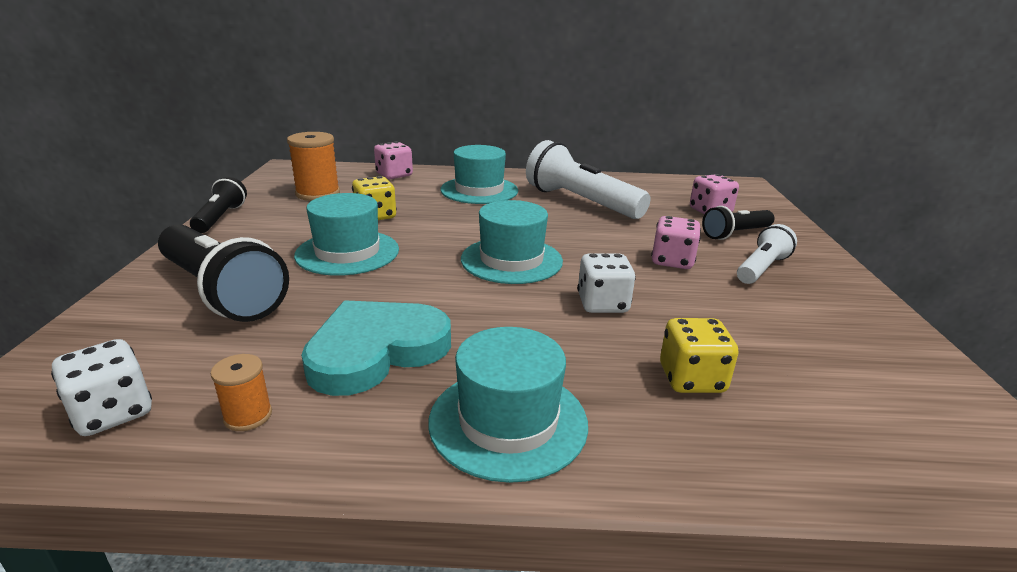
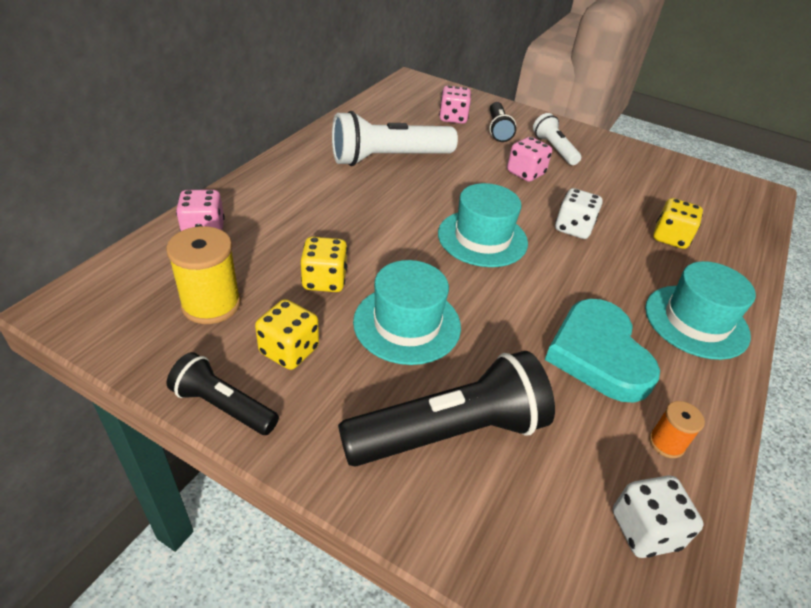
camera: 65 degrees left, 15 degrees up
orange spool [287,132,340,201] -> yellow spool [166,226,241,324]
turquoise hat [440,145,518,204] -> none
none -> yellow dice [255,299,319,370]

